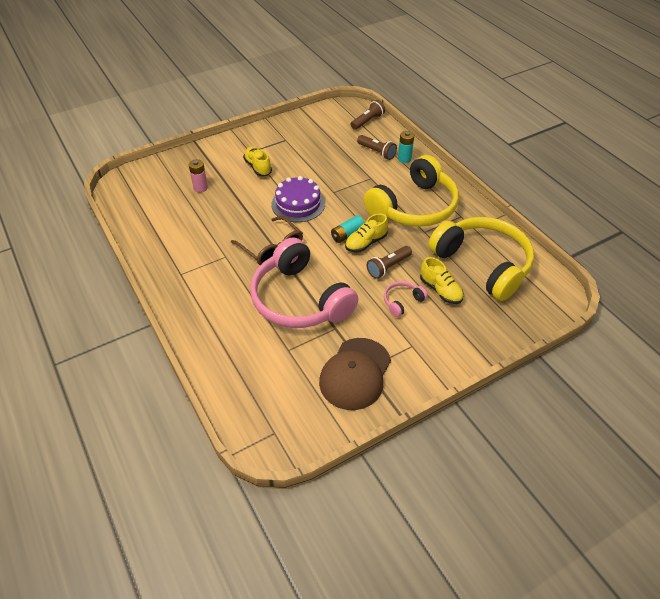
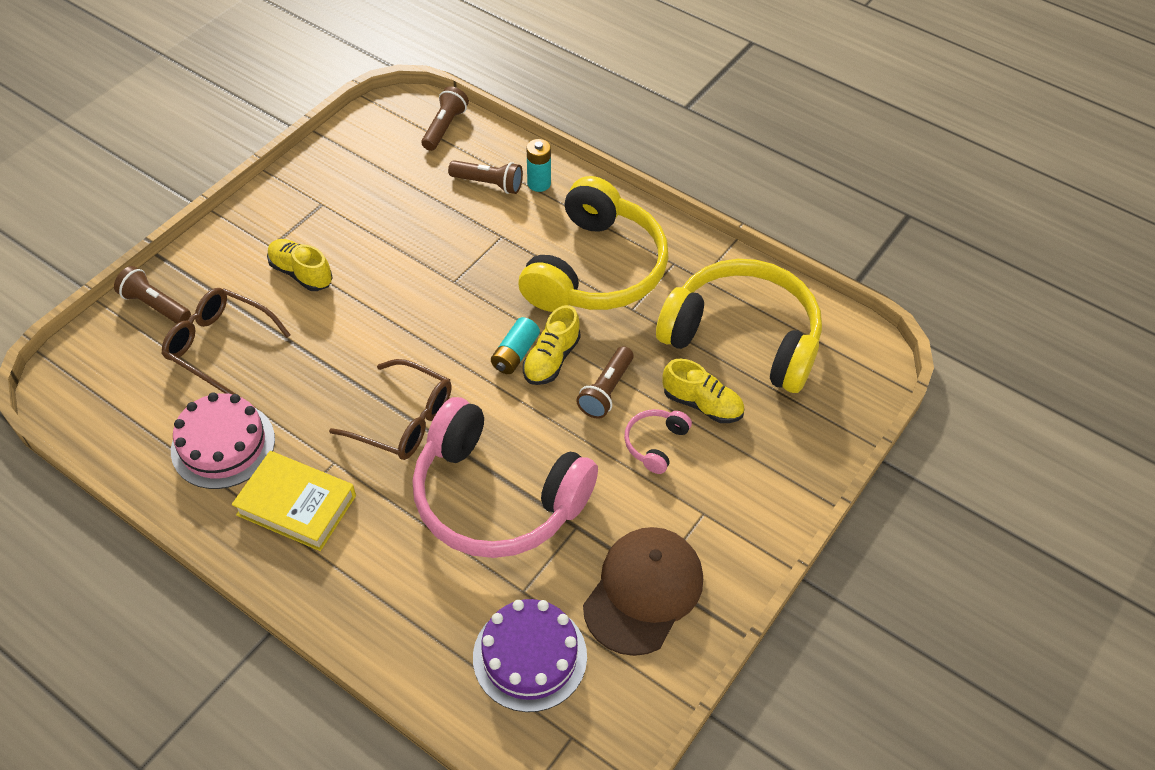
camera: 25 degrees left, 5 degrees up
pink battery [189,159,208,193] -> brown glasses [161,288,291,394]
purple cake [271,176,325,222] -> purple cake moved to [473,599,587,712]
brown cap [319,338,391,410] -> brown cap turned 150 degrees counterclockwise [583,527,703,656]
none -> brown flashlight [114,266,191,324]
none -> pink cake [171,392,275,489]
none -> yellow book [232,451,356,551]

